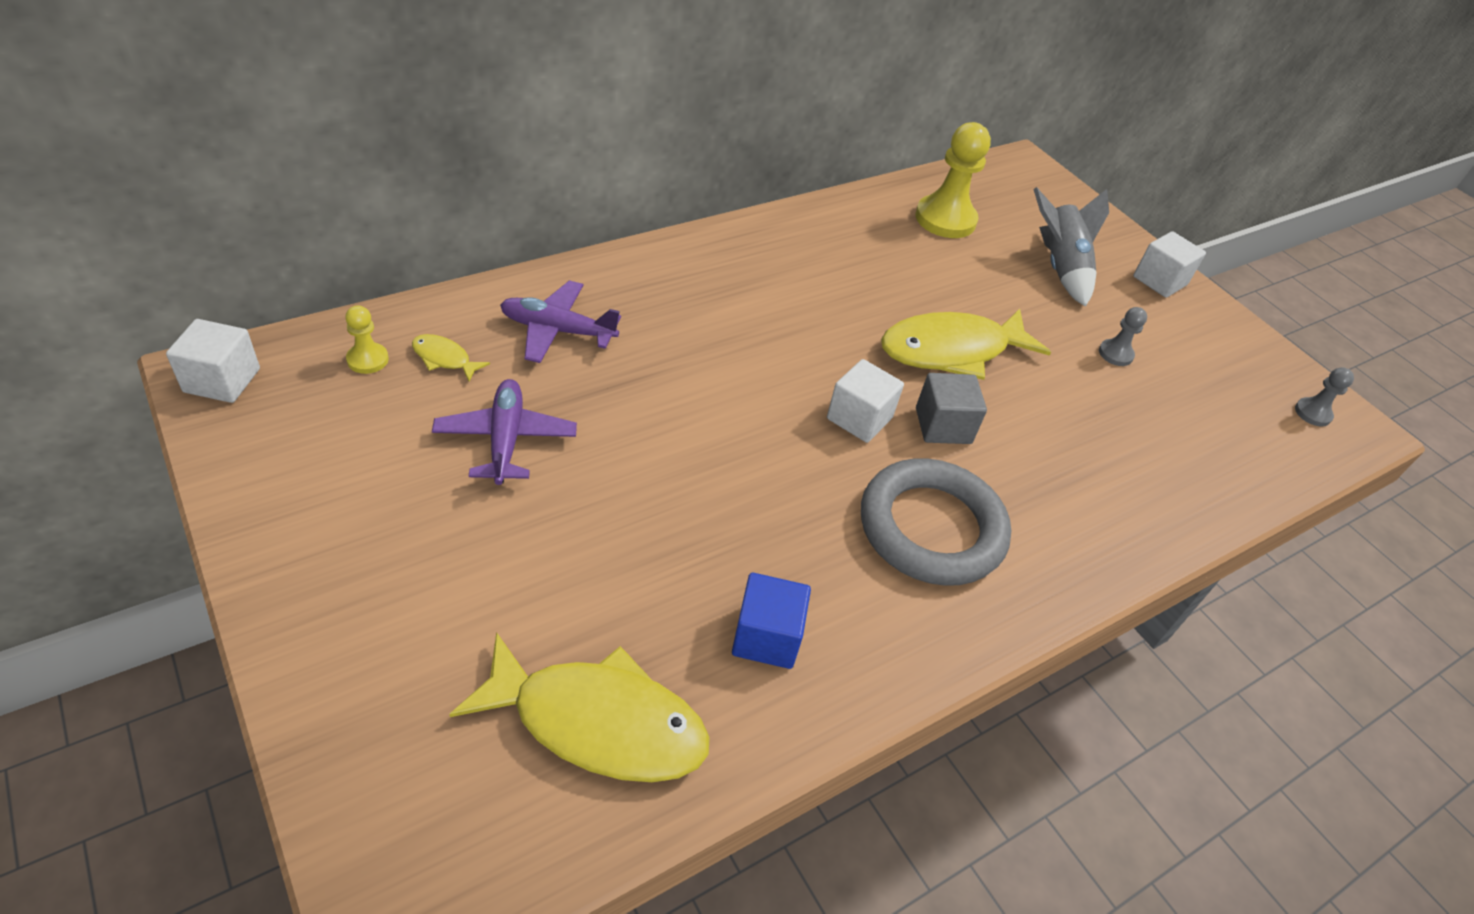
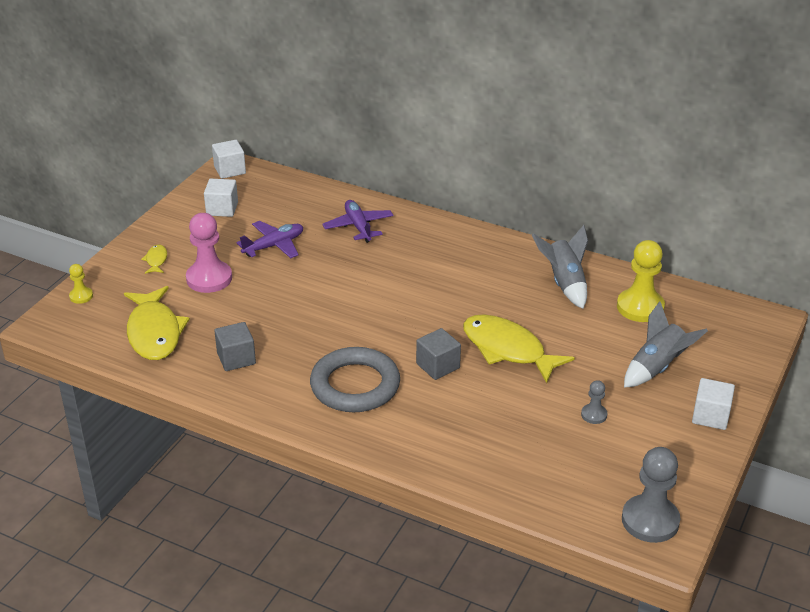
camera: 65 degrees right, 10 degrees down
yellow pawn [345,305,389,374] -> yellow pawn moved to [69,264,93,304]
yellow fish [412,334,490,382] -> yellow fish moved to [141,244,167,274]
blue cube [732,573,811,669] -> grey cube [214,322,256,371]
white cube [827,359,904,443] -> white cube moved to [204,179,238,217]
grey pawn [1295,367,1354,427] -> grey pawn [622,447,680,543], size x2.01
none -> pink pawn [186,213,232,293]
none -> grey rocket [532,225,588,309]

